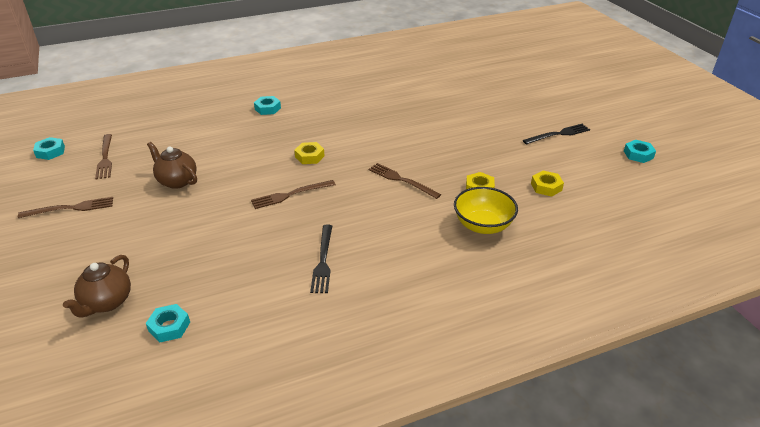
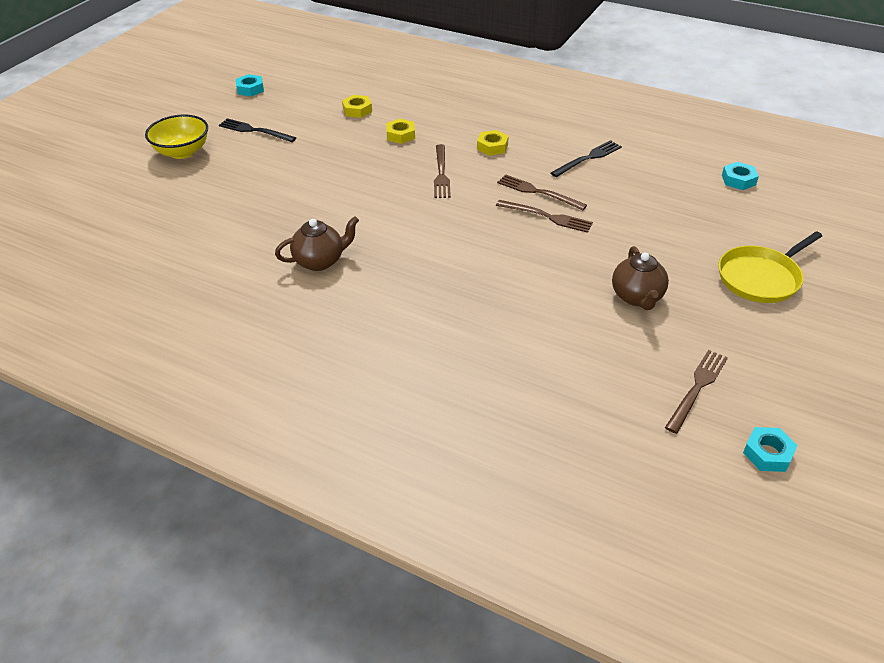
camera: 130 degrees left, 5 degrees up
brown fork [18,197,113,218] -> brown fork moved to [497,174,587,210]
brown teapot [63,255,131,317] -> brown teapot moved to [275,216,359,271]
turquoise nut [254,96,281,115] -> none
yellow nut [294,142,324,164] -> yellow nut moved to [477,130,509,156]
yellow bowl [454,187,518,234] -> yellow bowl moved to [145,115,208,159]
none -> yellow pan [718,231,822,303]

